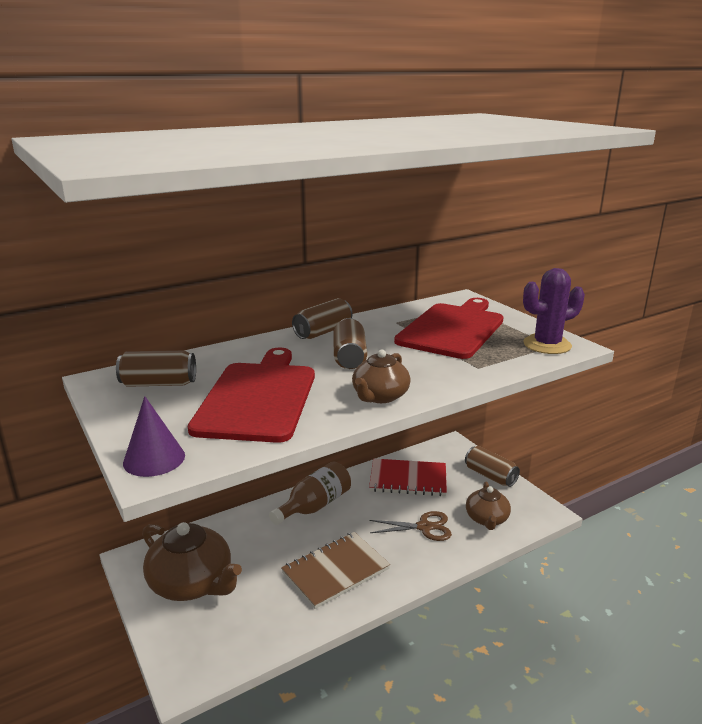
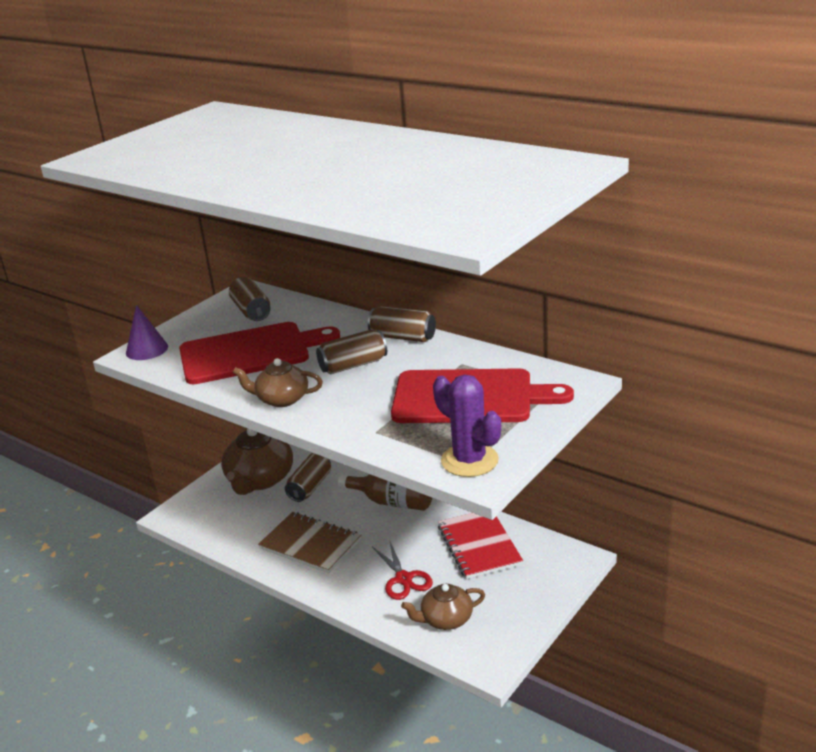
camera: 70 degrees right, 5 degrees up
brown scissors [369,511,452,541] -> red scissors [373,540,433,600]
brown can [465,446,520,487] -> brown can moved to [285,453,331,502]

